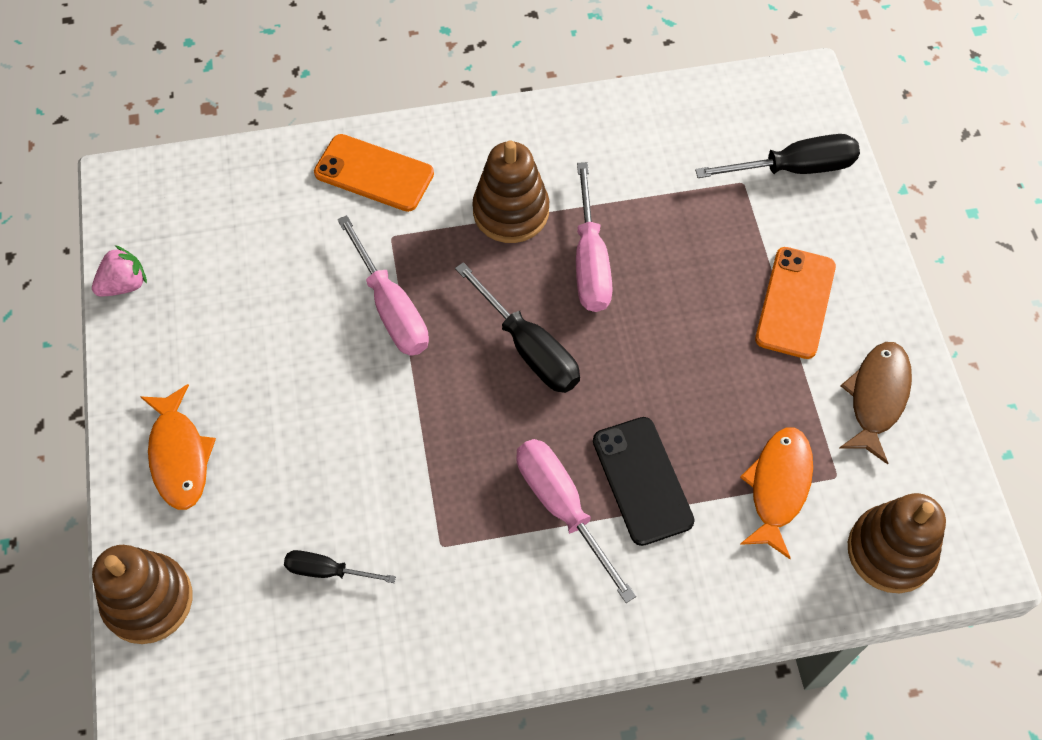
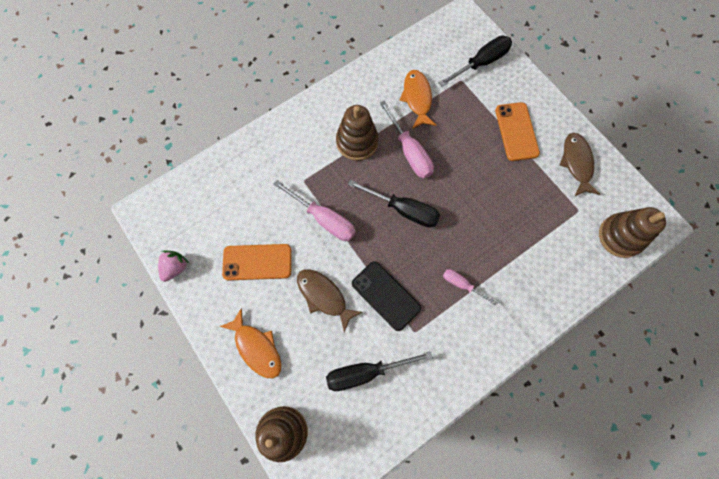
camera: 25 degrees left, 10 degrees up
black screwdriver [284,550,396,583] -> black screwdriver [326,351,433,391], size x1.72
orange phone [314,134,434,212] -> orange phone moved to [222,244,291,280]
pink screwdriver [517,439,636,603] -> pink screwdriver [443,269,498,306], size x0.58
black phone [593,417,695,546] -> black phone moved to [352,261,421,331]
orange fish [740,427,813,559] -> orange fish moved to [399,70,436,129]
none -> brown fish [297,269,362,332]

